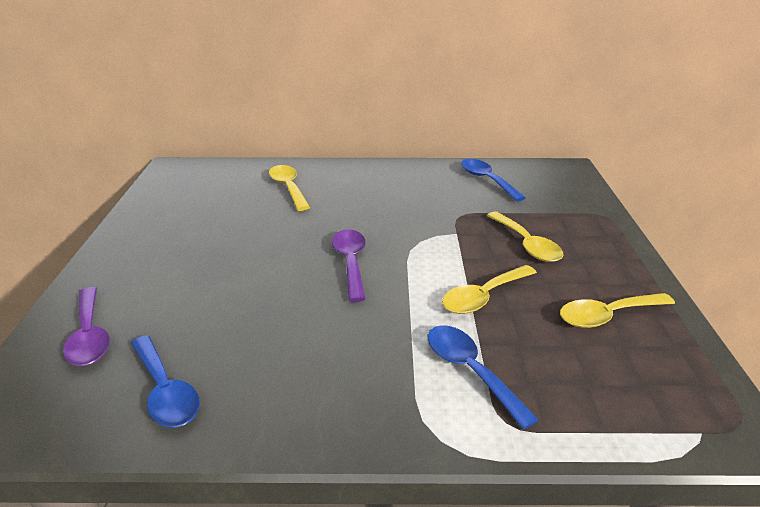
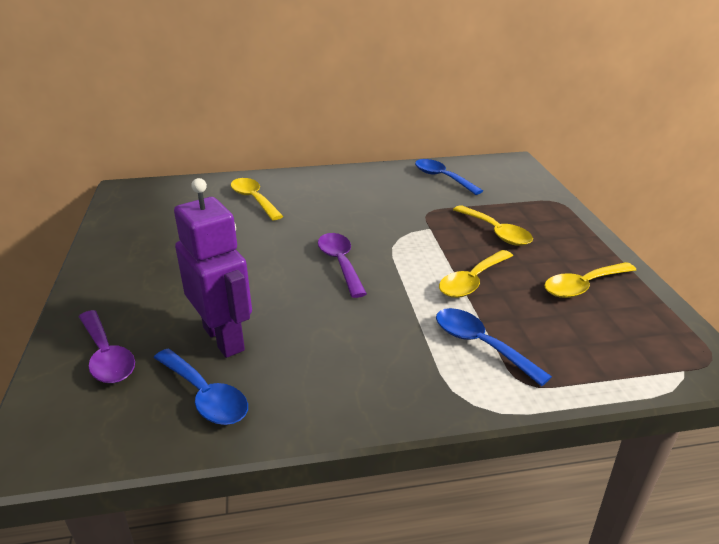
camera: 10 degrees left, 0 degrees up
none -> purple robot [174,178,252,358]

